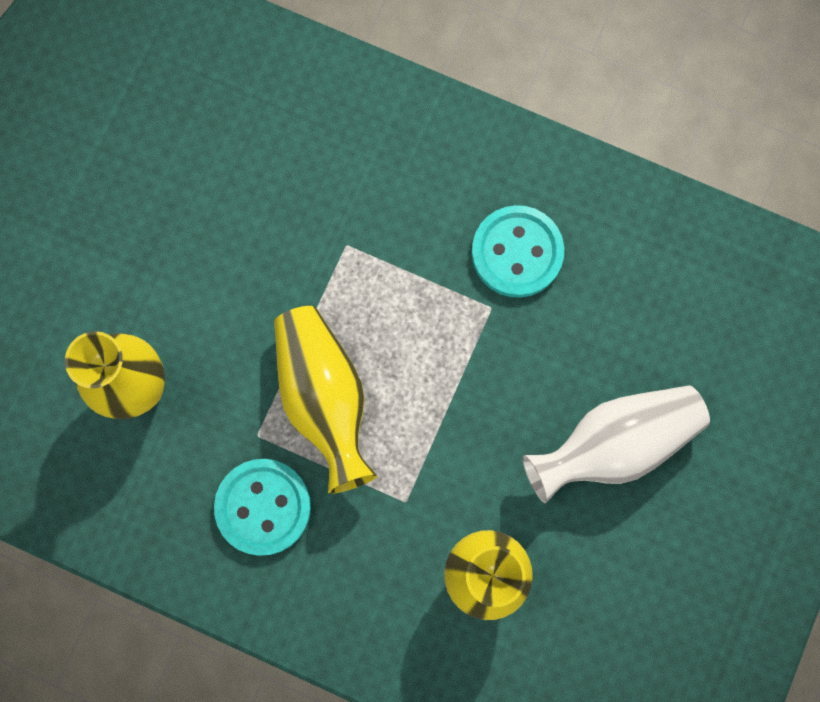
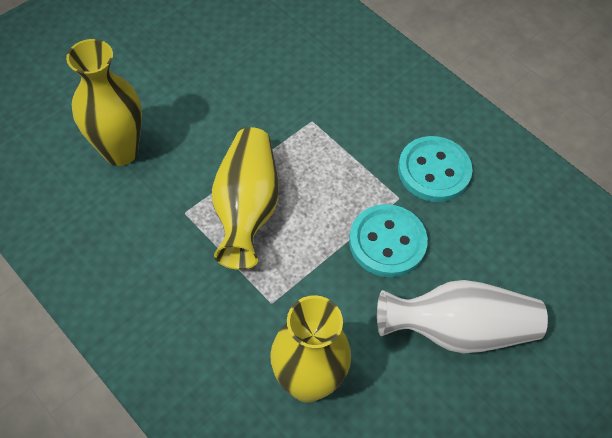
camera: 20 degrees right, 20 degrees down
turquoise button [214,459,311,556] -> turquoise button moved to [349,204,428,277]

